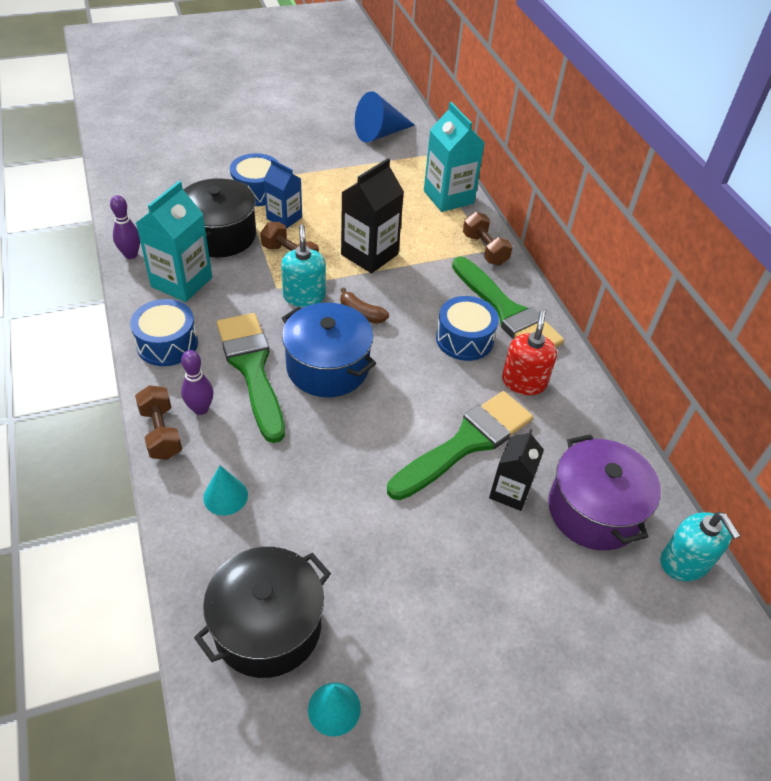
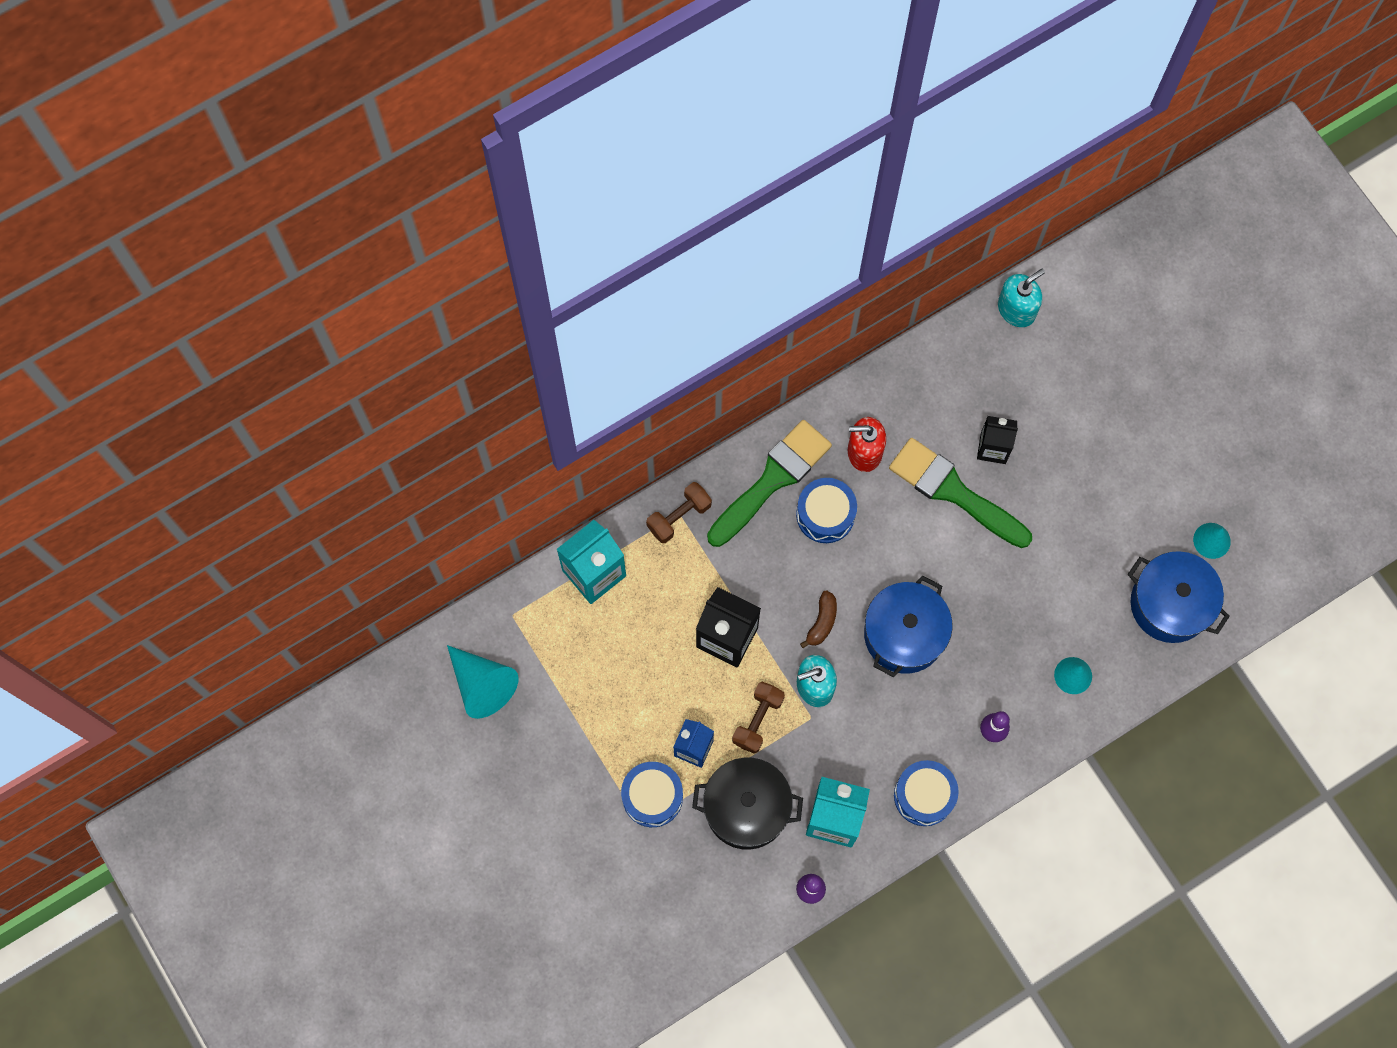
camera: 100 degrees left, 25 degrees up
brown dumbbell [135,385,182,460] -> none
black pot [194,547,331,678] -> blue pot [1128,551,1230,643]
green brush [217,313,285,443] -> none
blue cone [355,91,415,143] -> turquoise cone [447,645,519,719]
purple pot [548,434,661,551] -> none

